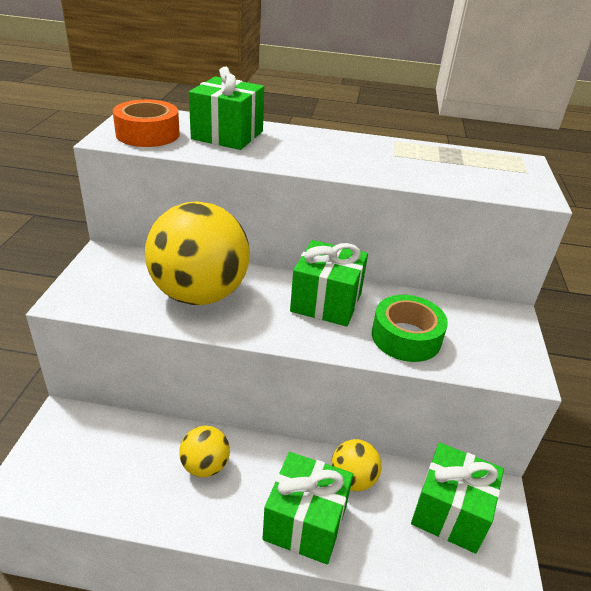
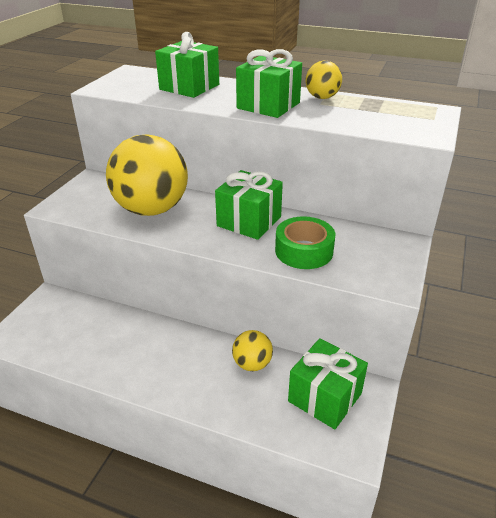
camera: 15 degrees right, 0 degrees up
orange tape [113,100,180,147] -> none
yellow ball [179,426,230,478] -> yellow ball moved to [306,61,342,99]
green gift [263,452,353,565] -> green gift moved to [236,49,302,118]

